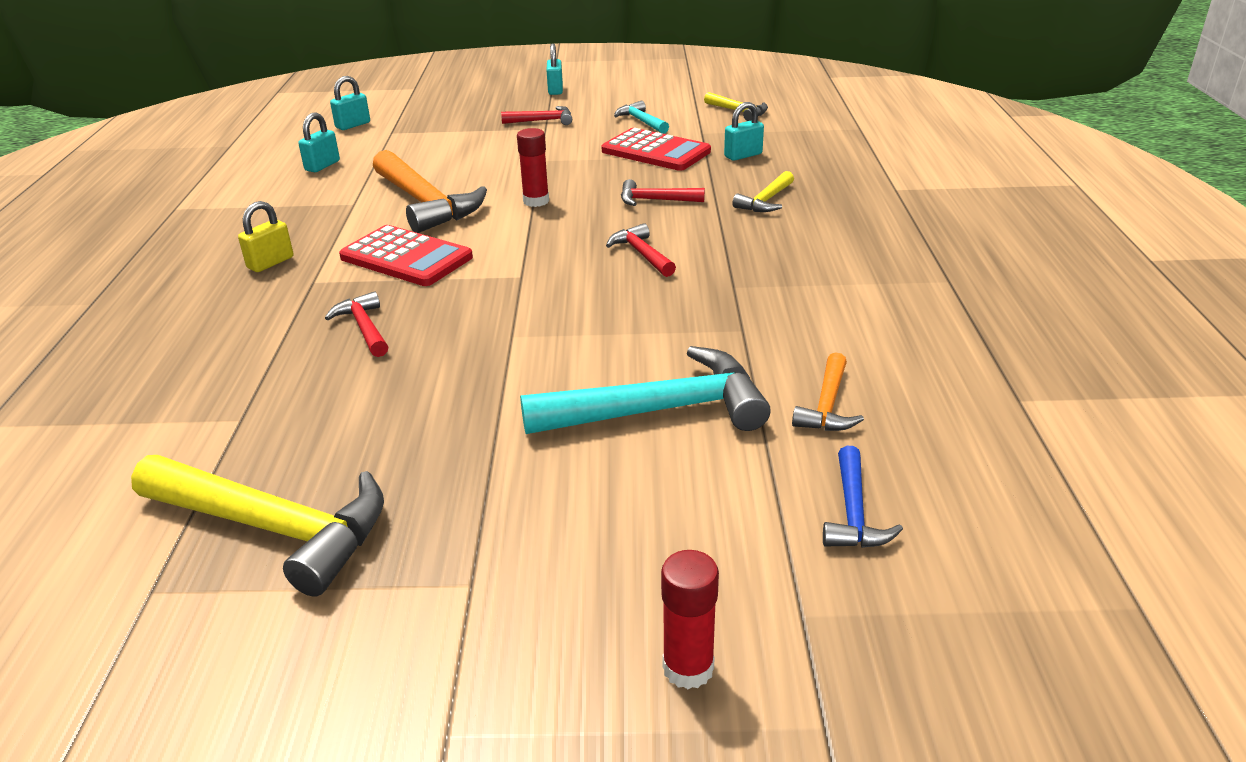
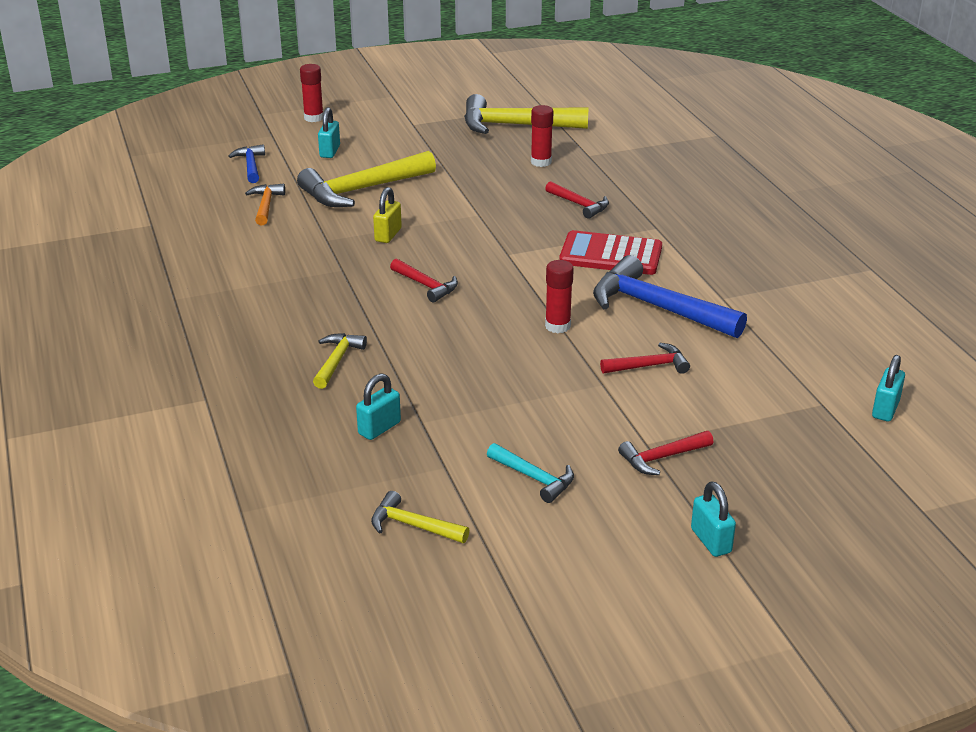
camera: 160 degrees right, 0 degrees up
yellow padlock [238,201,293,272] -> yellow padlock moved to [373,187,402,243]
turquoise padlock [298,112,340,172] -> turquoise padlock moved to [318,107,340,158]
orange hammer [373,150,487,233] -> blue hammer [593,255,747,338]
turquoise hammer [520,346,771,434] -> yellow hammer [297,151,436,207]
red calculator [601,128,711,171] -> none
red hammer [621,179,705,206] -> red hammer moved to [600,343,690,374]
none -> red glue stick [531,105,553,167]

